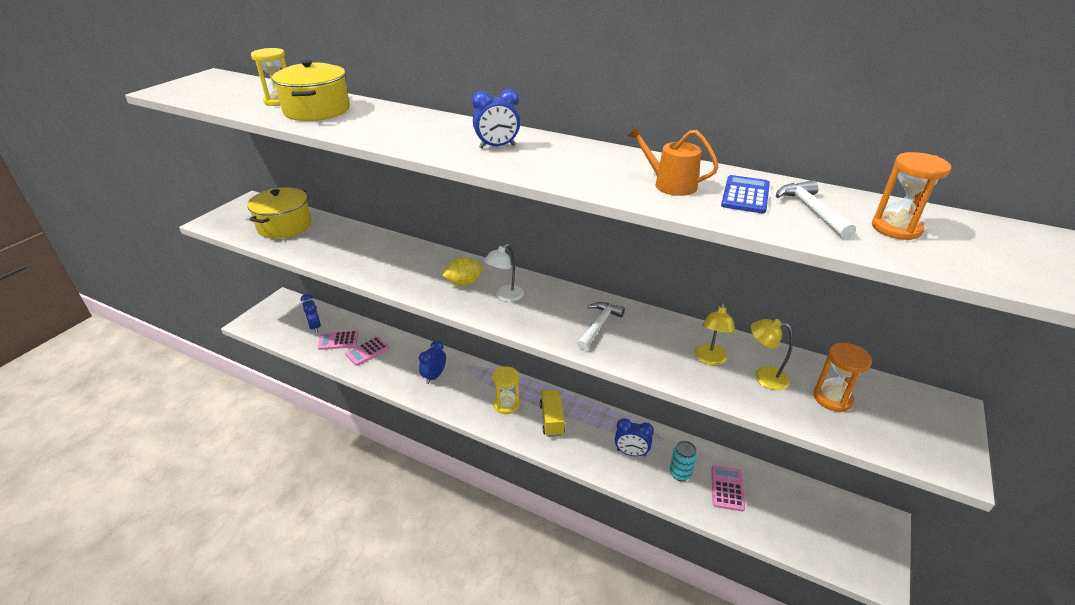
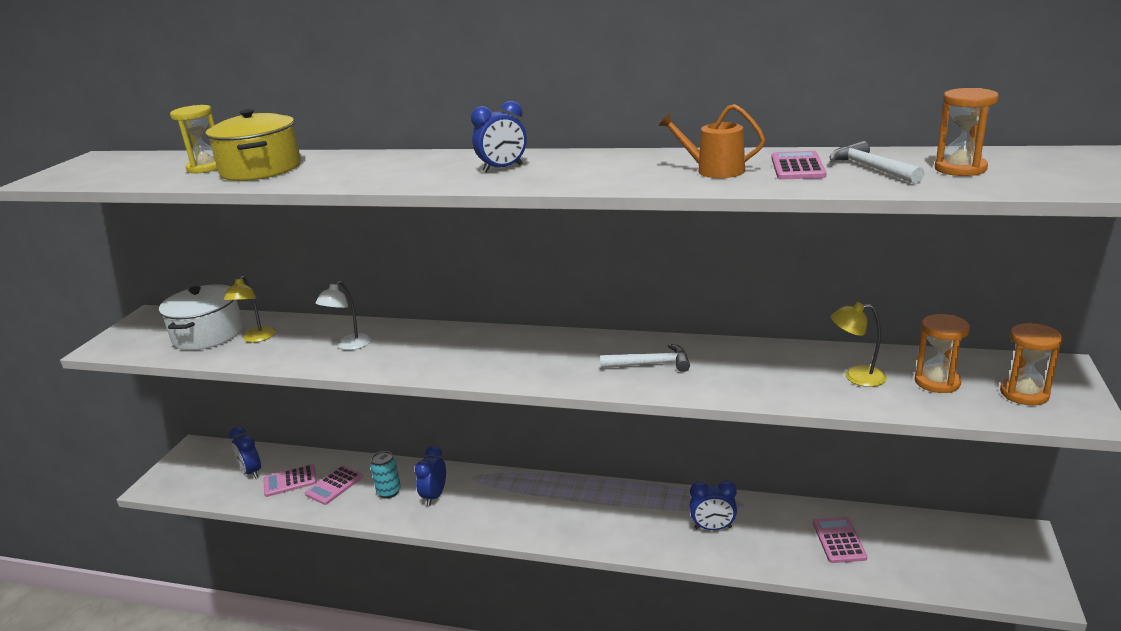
camera: 10 degrees left, 10 degrees down
yellow pot [247,187,312,239] -> white pot [159,284,243,350]
yellow lemon [442,257,483,286] -> none
white lamp [484,244,524,302] -> white lamp moved to [315,281,371,350]
yellow hourglass [492,366,520,414] -> none
yellow truck [540,389,565,437] -> none
white hammer [577,302,625,351] -> white hammer turned 75 degrees clockwise [600,344,690,372]
turquoise can [670,441,697,481] -> turquoise can moved to [370,451,401,498]
yellow lamp [695,303,735,366] -> yellow lamp moved to [224,276,276,343]
blue calculator [721,175,770,214] -> pink calculator [771,151,827,180]
none -> orange hourglass [1000,323,1063,405]

